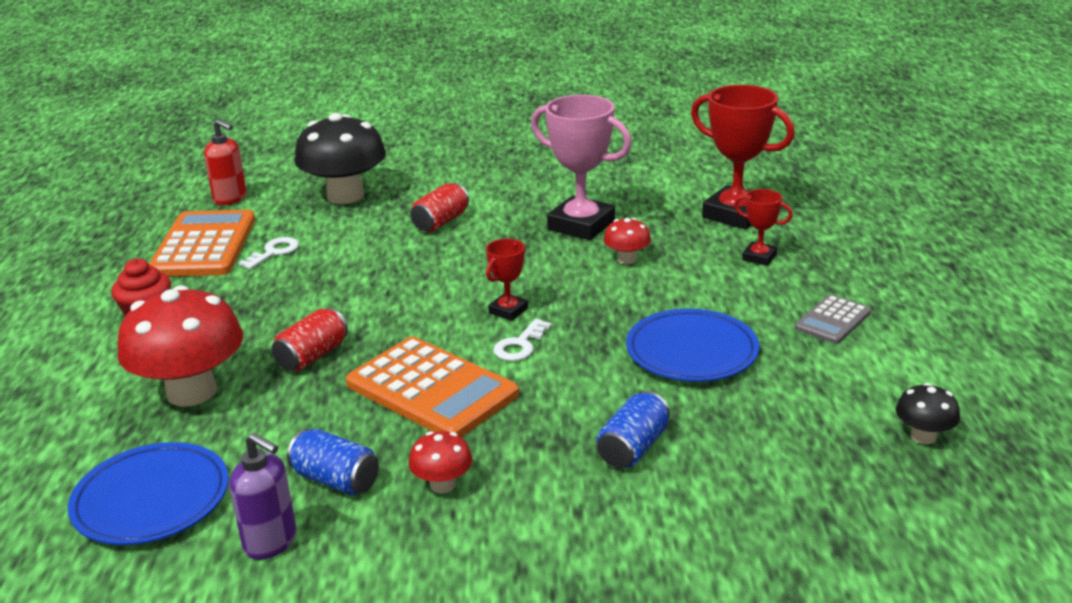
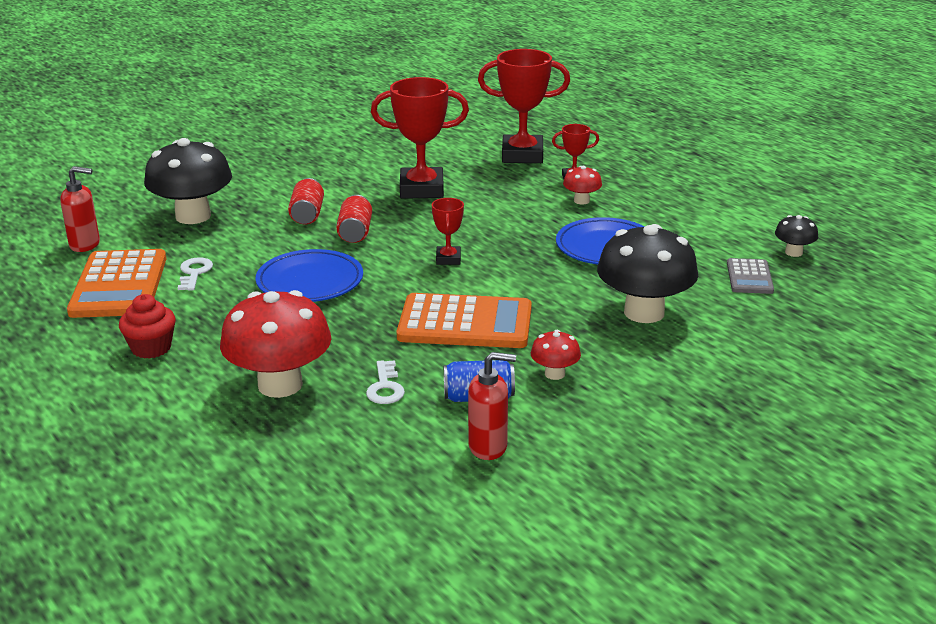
camera: 35 degrees left, 0 degrees up
blue plate [68,442,229,545] -> blue plate moved to [256,249,363,302]
orange calculator [149,210,255,276] -> orange calculator turned 150 degrees counterclockwise [67,249,166,318]
purple soap dispenser [229,433,297,560] -> red soap dispenser [468,352,516,460]
red can [272,308,348,371] -> red can moved to [336,195,372,243]
white key [493,319,552,361] -> white key moved to [366,360,405,404]
pink trophy [531,95,632,240] -> red trophy [371,77,469,199]
blue can [597,391,670,468] -> black mushroom [597,224,698,323]
red mushroom [604,218,651,264] -> red mushroom moved to [563,166,602,204]
grey calculator [795,295,871,344] -> grey calculator moved to [727,258,774,294]

